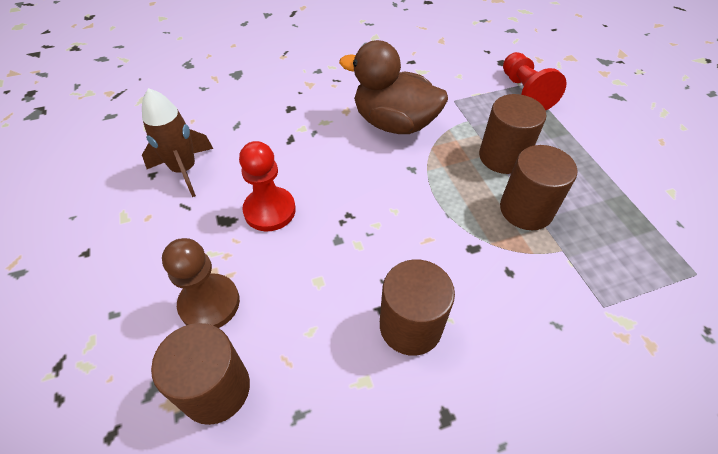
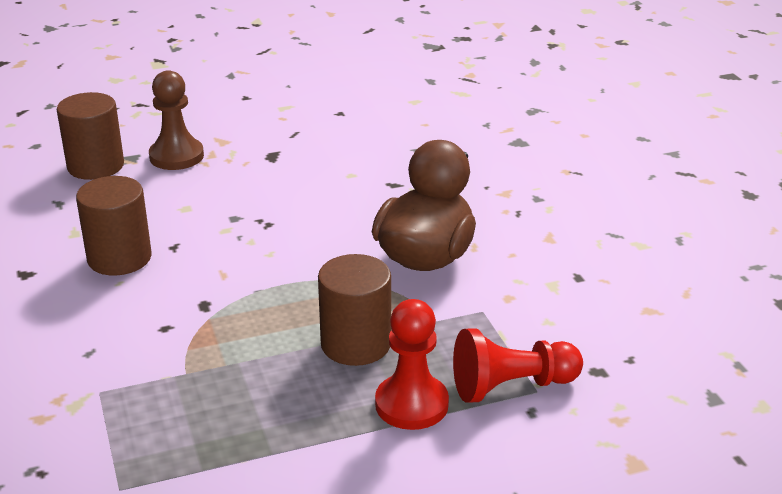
camera: 90 degrees right, 20 degrees down
brown rocket [142,88,213,197] -> none
red pawn [239,141,296,231] -> red pawn moved to [375,299,449,430]
brown cylinder [500,145,577,230] -> none

